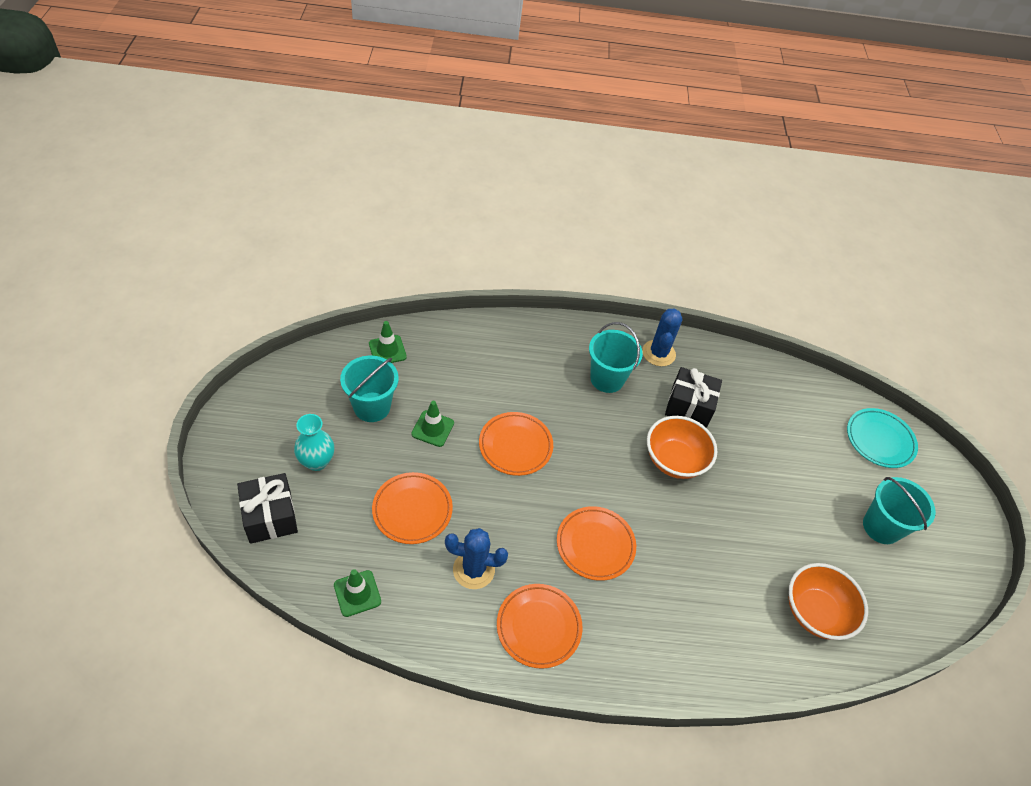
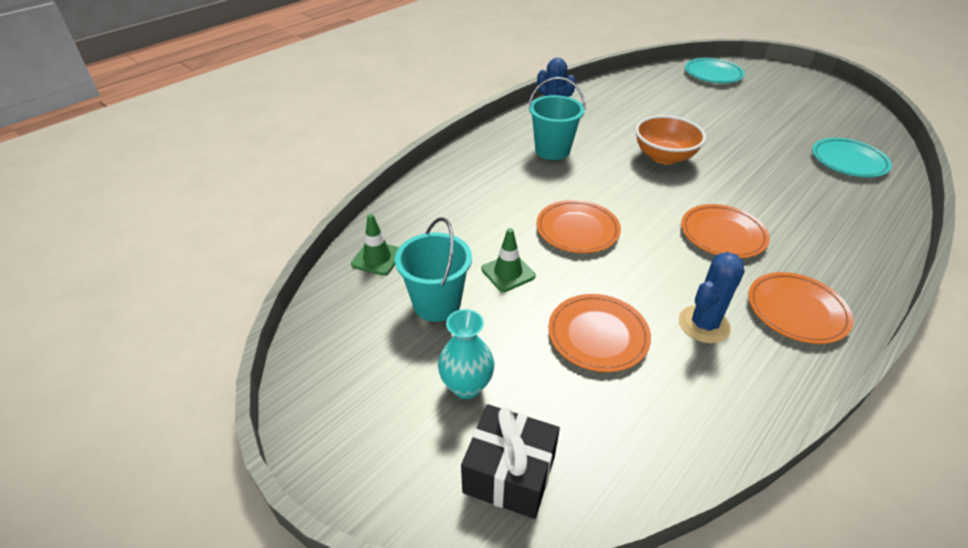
camera: 45 degrees left, 10 degrees down
green traffic cone [334,569,381,617] -> none
black gift [665,367,722,428] -> none
orange bowl [789,563,868,640] -> turquoise plate [812,138,892,178]
turquoise bucket [863,477,936,544] -> none

